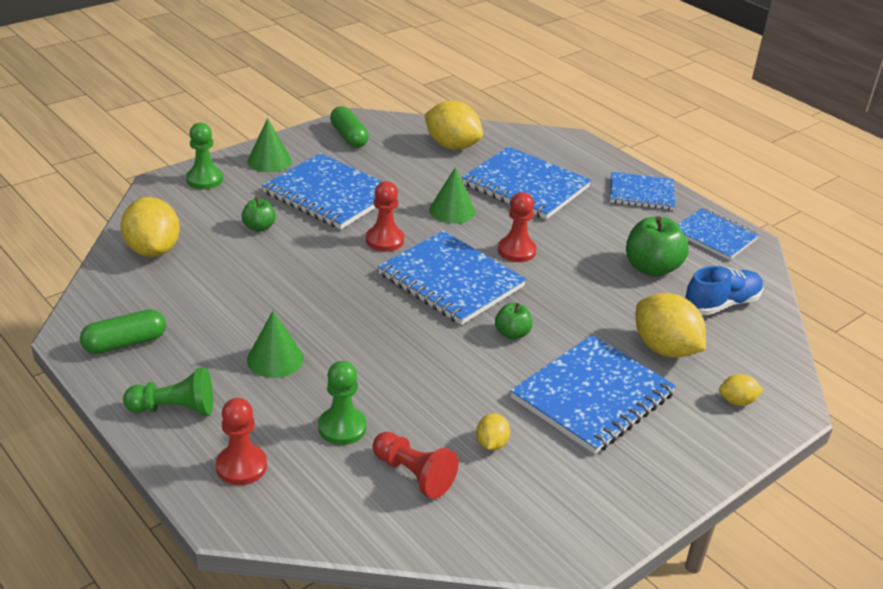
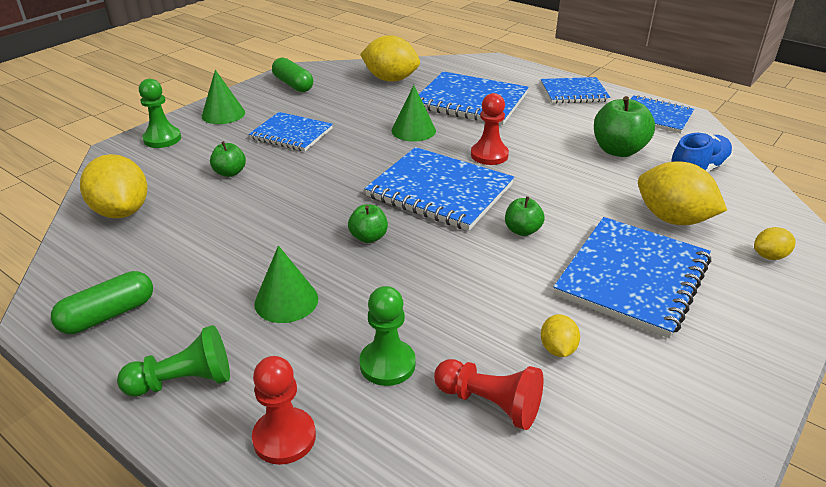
camera: 10 degrees left, 0 degrees up
blue notebook [262,153,383,229] -> blue notebook [249,112,333,151], size x0.63
red pawn [366,181,404,252] -> none
none -> green apple [348,204,388,243]

